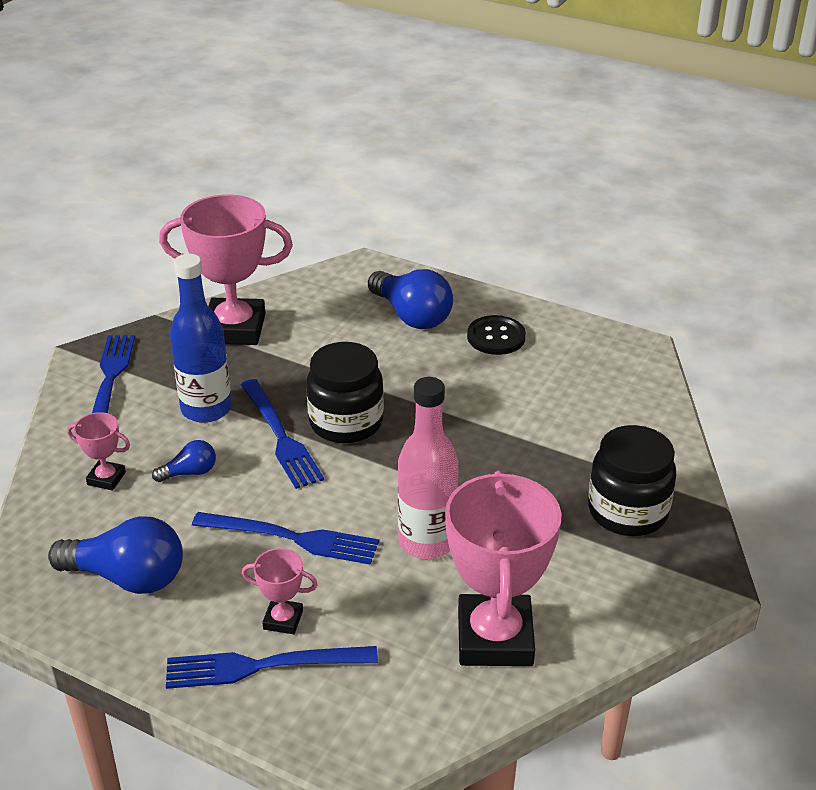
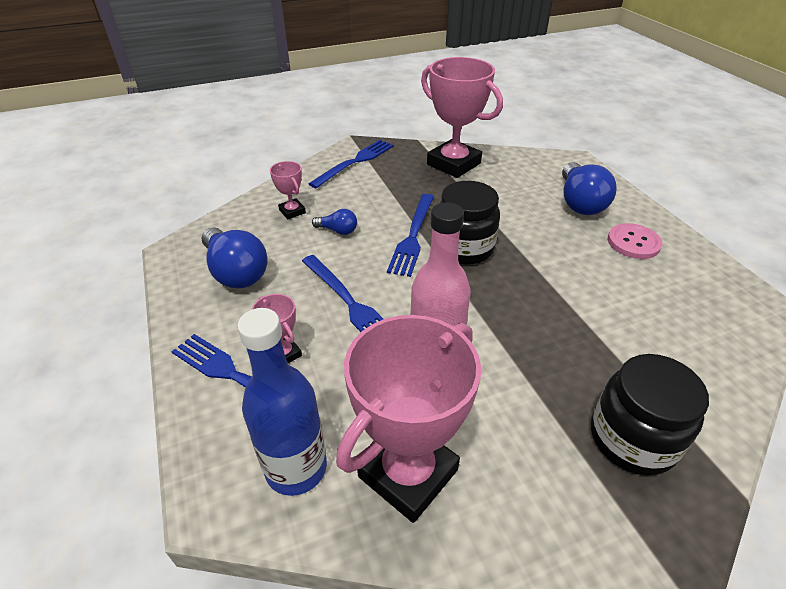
camera: 40 degrees right, 5 degrees up
blue bottle [170,254,232,423] -> blue bottle moved to [237,308,327,496]
black button [467,315,526,355] -> pink button [608,223,663,259]

